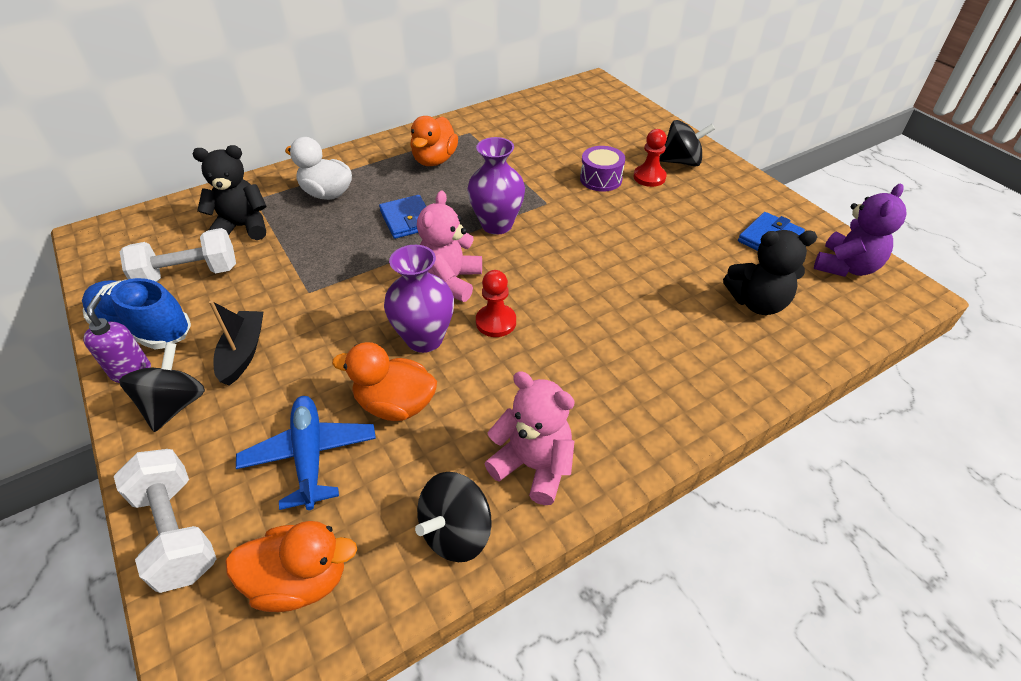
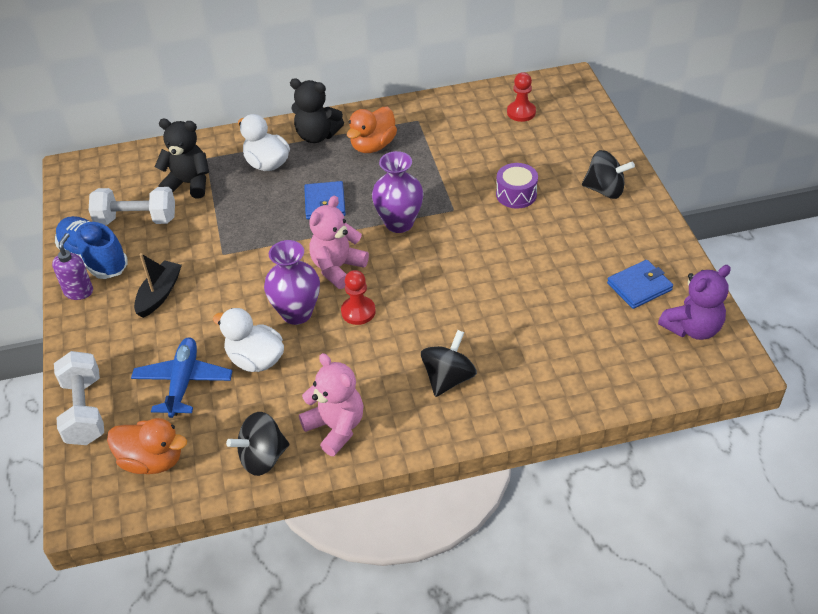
camera: 20 degrees right, 0 degrees up
black spinning top [119,343,205,432] -> black spinning top moved to [421,330,477,397]
orange duck [332,342,437,421] -> white duck [213,308,284,372]
red pawn [634,129,667,187] -> red pawn moved to [507,72,536,122]
black teddy bear [723,230,817,315] -> black teddy bear moved to [290,79,344,143]

